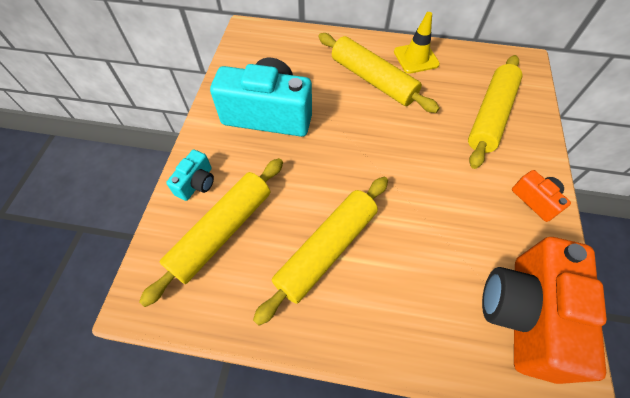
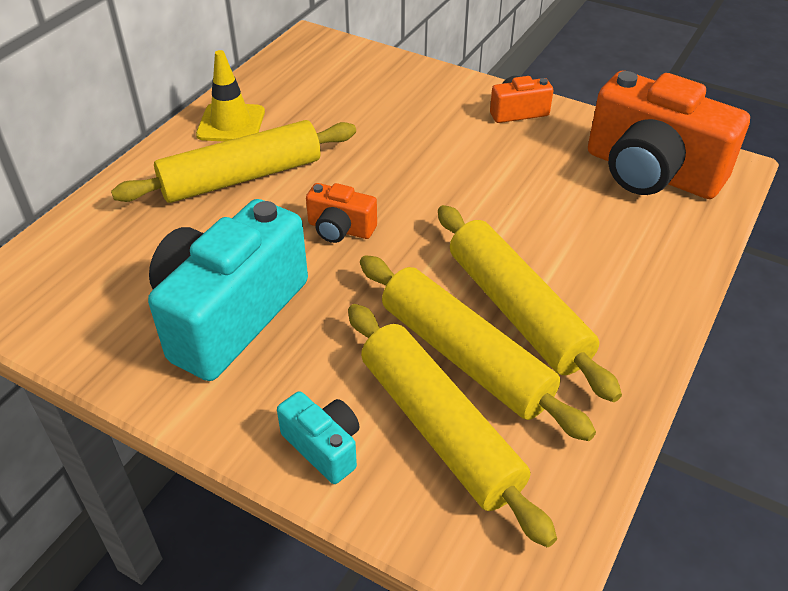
camera: 70 degrees left, 15 degrees down
yellow rolling pin [468,55,523,169] -> yellow rolling pin moved to [360,255,596,441]
none -> orange camera [306,183,377,243]

